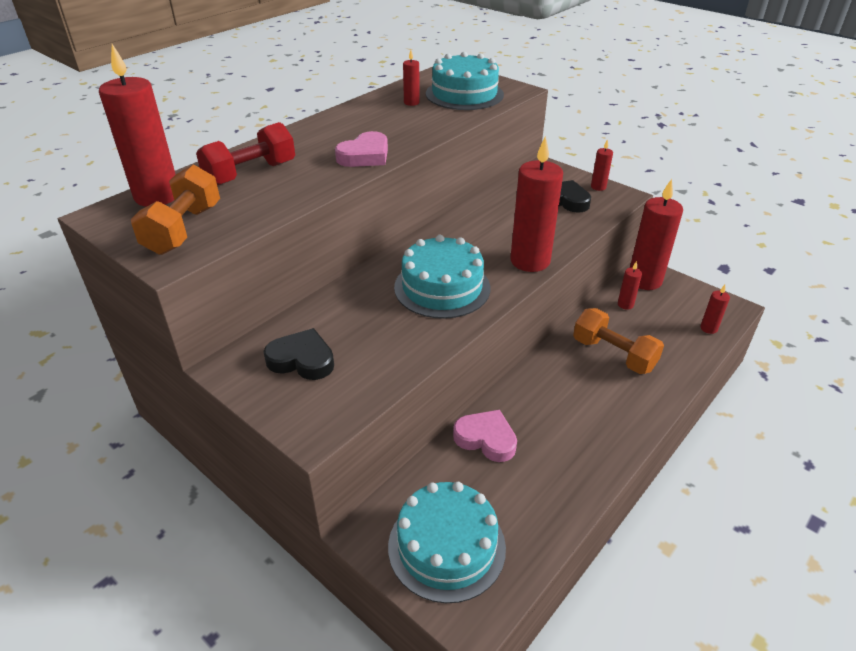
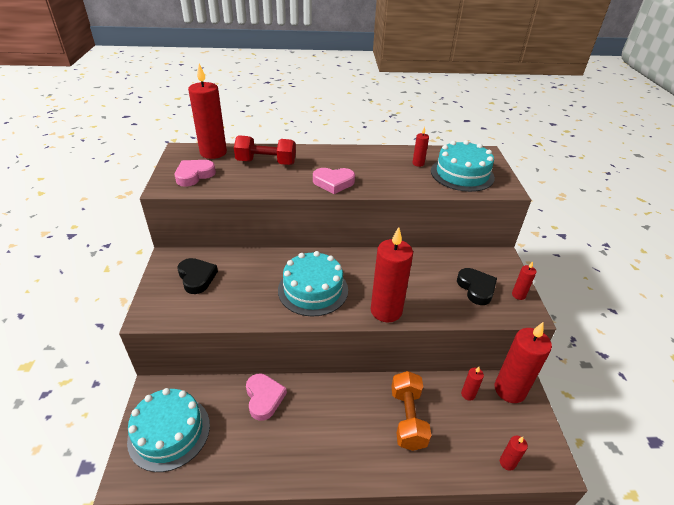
camera: 45 degrees right, 0 degrees up
orange dumbbell [131,165,220,255] -> pink heart [175,160,216,187]

